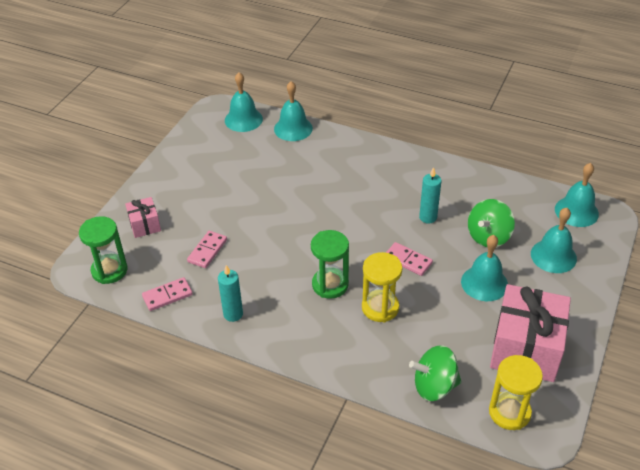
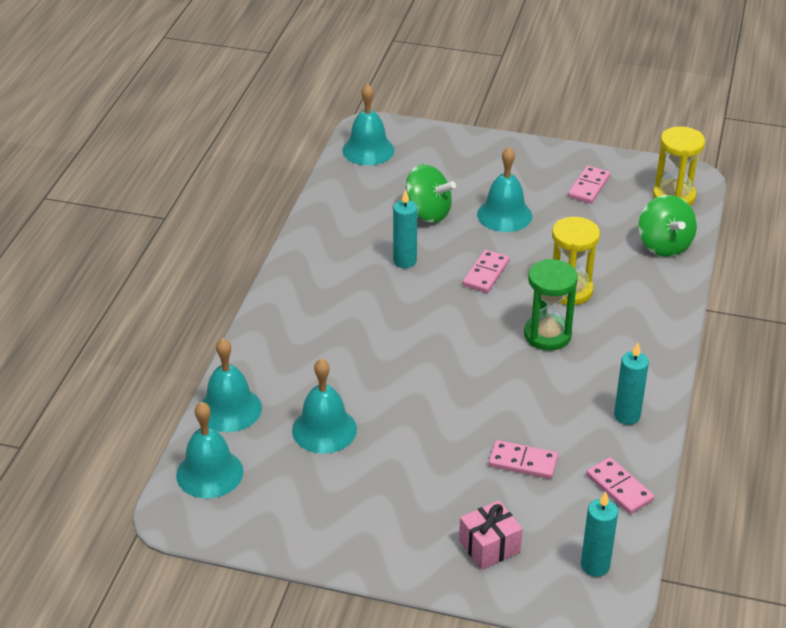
camera: 100 degrees left, 5 degrees down
green hourglass [79,216,127,284] -> turquoise candle [581,491,618,577]
pink gift [490,284,571,382] -> pink domino [568,166,610,204]
turquoise bell [531,208,577,273] -> turquoise bell moved to [292,358,357,454]

